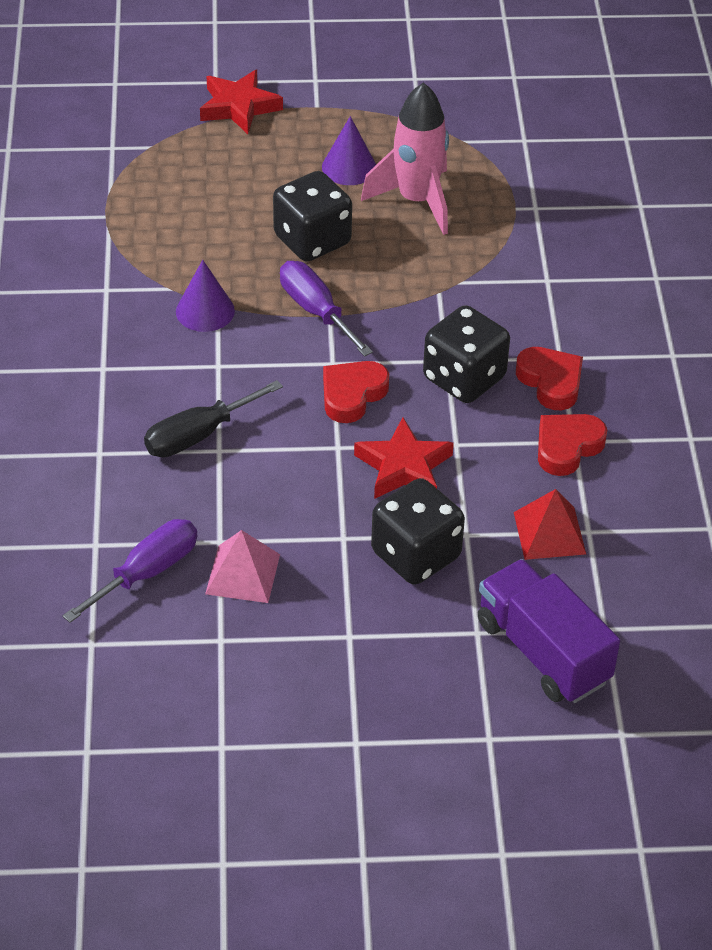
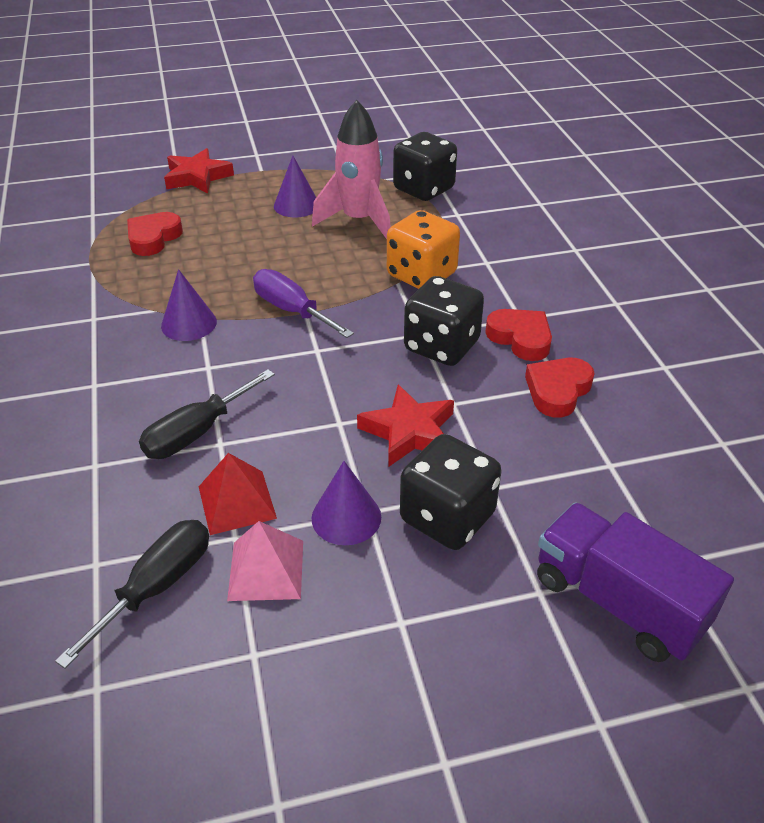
camera: 10 degrees left, 5 degrees down
purple screwdriver [62,519,197,623] -> black screwdriver [55,520,209,669]
black dice [273,171,352,261] -> black dice moved to [393,132,457,201]
red heart [323,361,389,423] -> red heart moved to [127,212,183,256]
red pyramid [514,489,586,560] -> red pyramid moved to [199,453,277,535]
none -> purple cone [311,461,381,545]
none -> orange dice [387,210,460,289]

